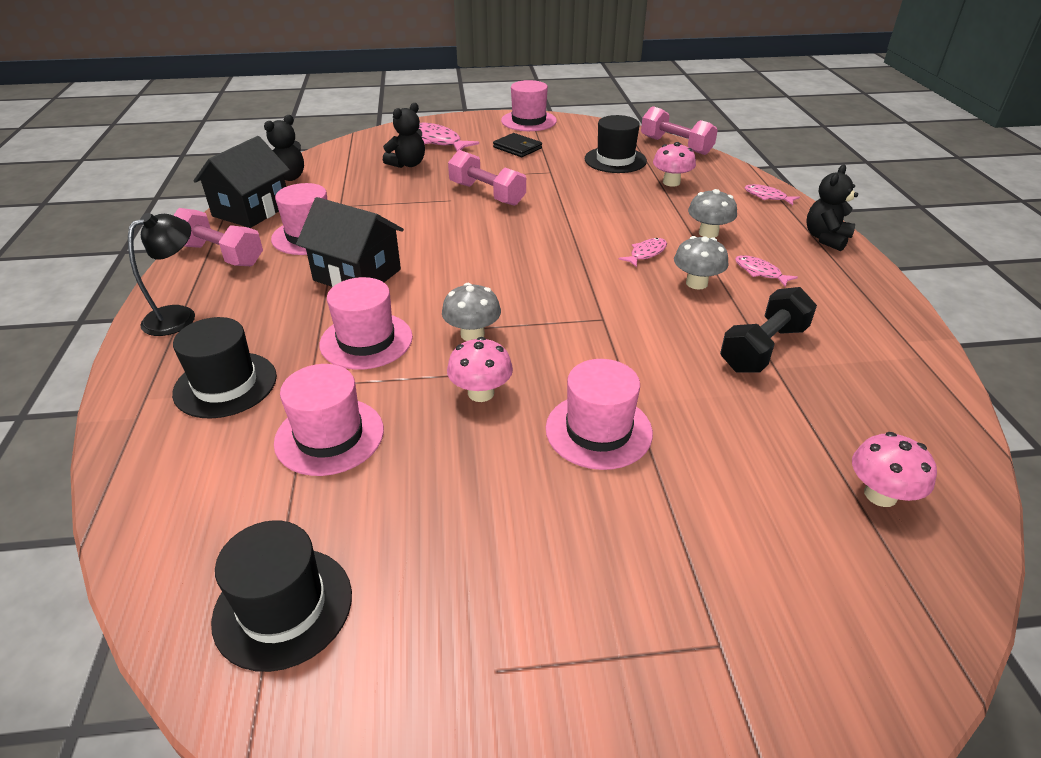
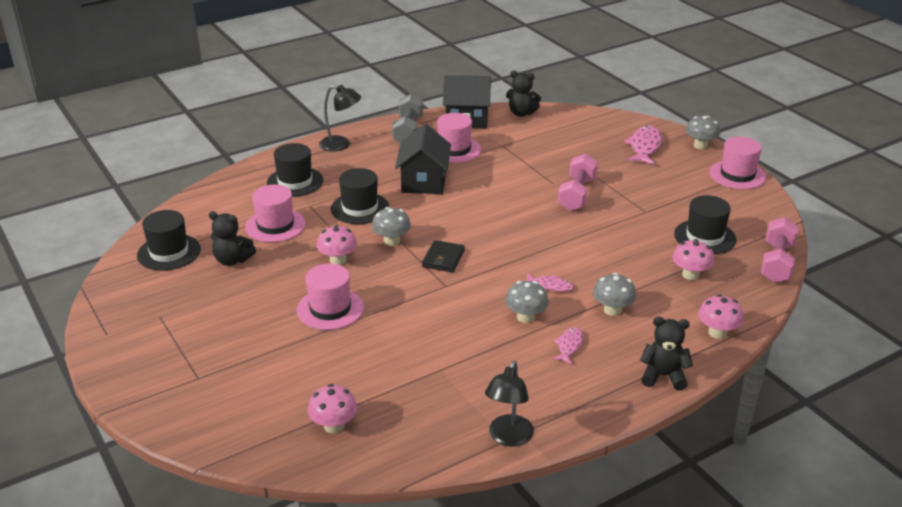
camera: 65 degrees right, 5 degrees down
pink dumbbell [173,208,263,267] -> grey dumbbell [392,94,423,143]
pink hat [319,277,413,370] -> black hat [331,168,389,224]
black teddy bear [383,103,425,168] -> black teddy bear moved to [209,211,256,266]
black wallet [493,133,542,157] -> black wallet moved to [422,240,465,272]
black dumbbell [720,287,817,373] -> none
pink fish [745,184,800,205] -> pink mushroom [698,294,744,339]
none -> black lamp [485,361,534,447]
none -> grey mushroom [686,116,720,149]

